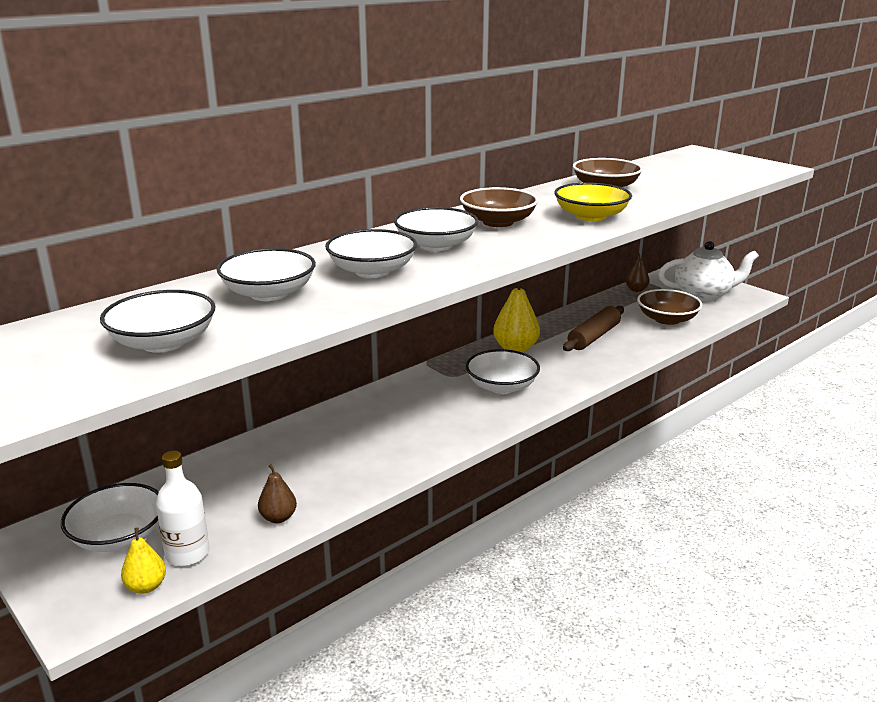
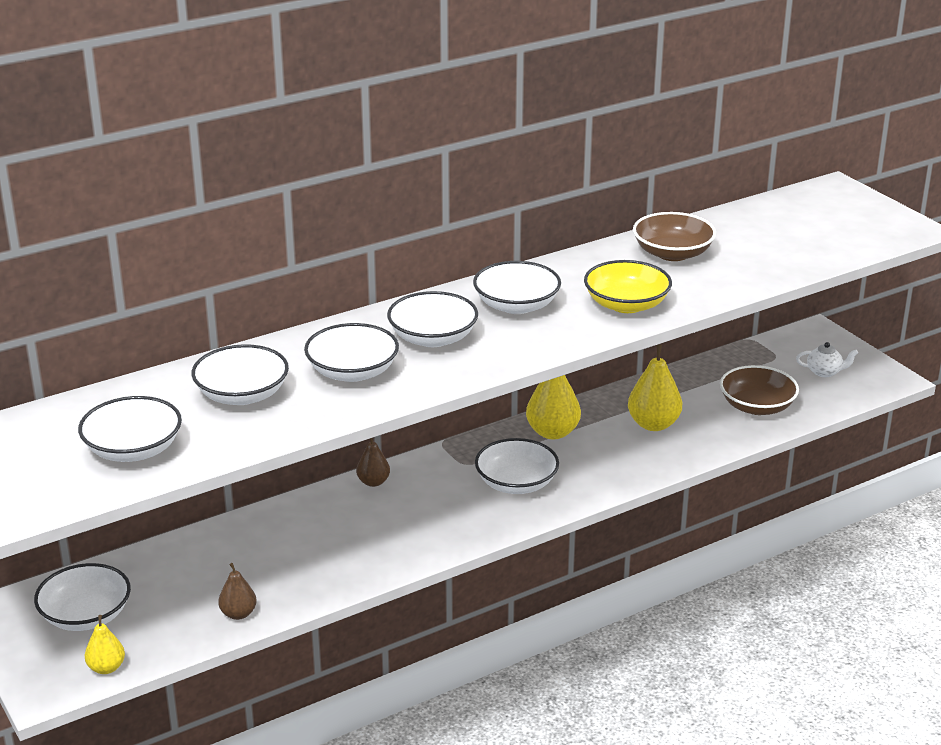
camera: 10 degrees right, 5 degrees up
white bottle [156,451,210,566] -> none
brown bowl [460,187,538,227] -> white bowl [473,261,561,314]
brown rolling pin [563,306,624,351] -> yellow pear [628,345,682,431]
brown pear [626,253,650,292] -> brown pear moved to [356,438,390,487]
white teapot [658,241,759,301] -> white teapot [796,342,858,377], size x0.48

